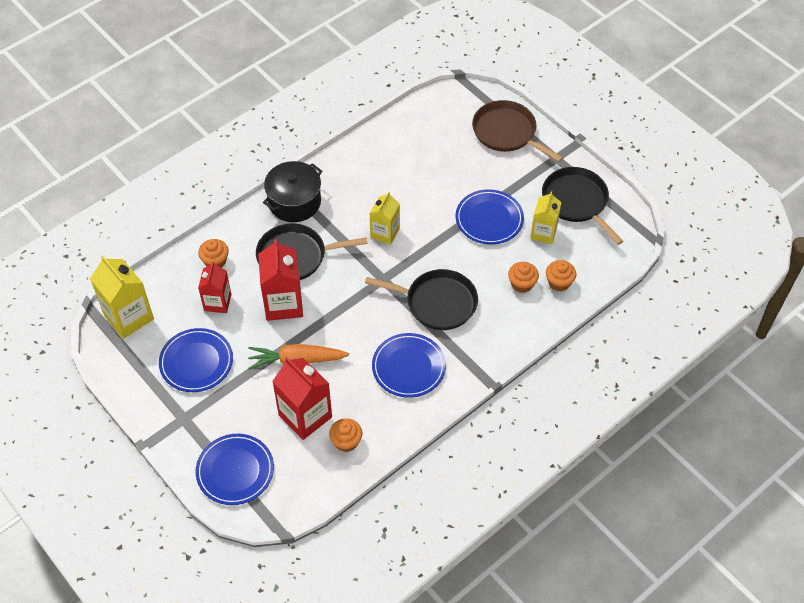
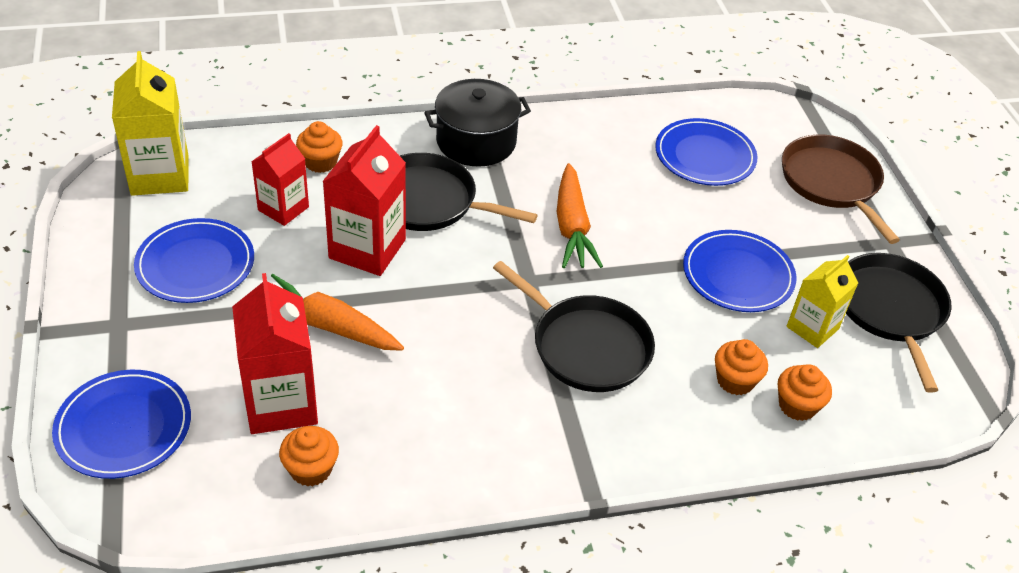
camera: 25 degrees right, 10 degrees down
yellow carton [369,192,400,245] -> orange carrot [557,163,603,268]
blue plate [372,333,446,398] -> blue plate moved to [655,118,757,186]

